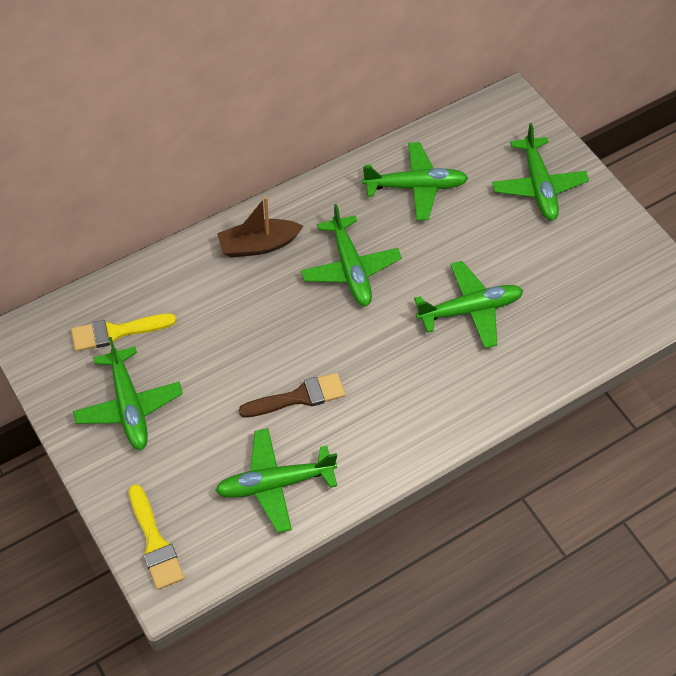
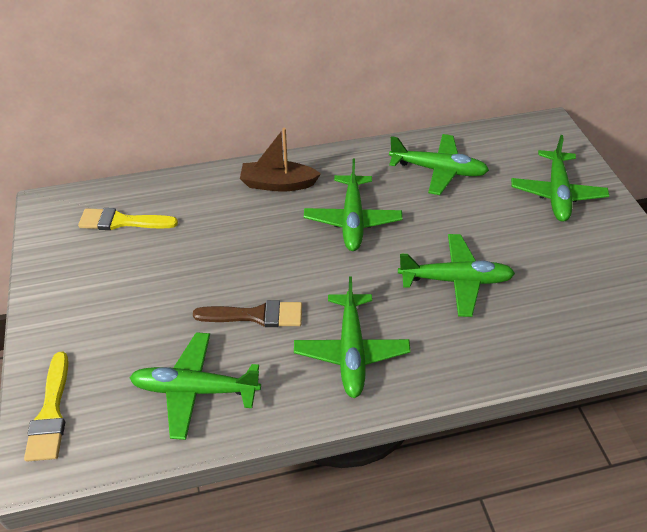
camera: 20 degrees right, 10 degrees down
green plane [73,337,183,450] -> green plane moved to [294,276,411,398]

